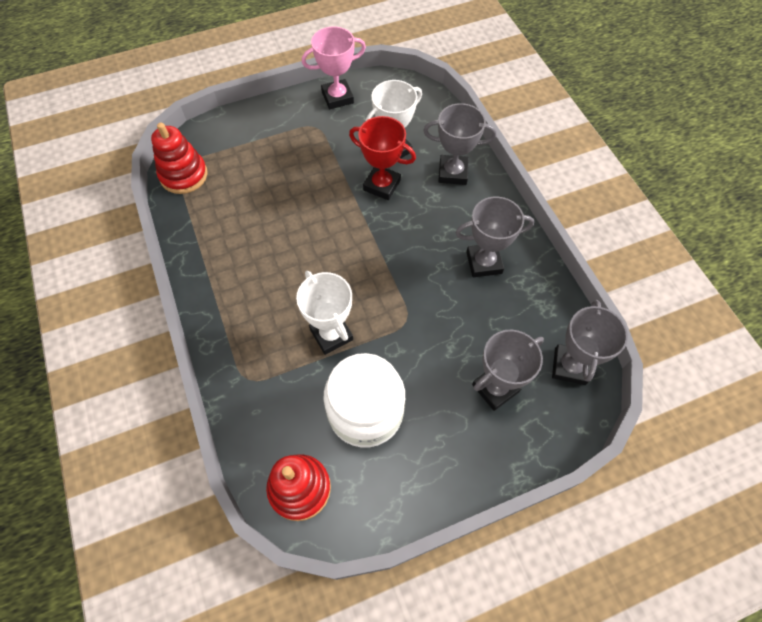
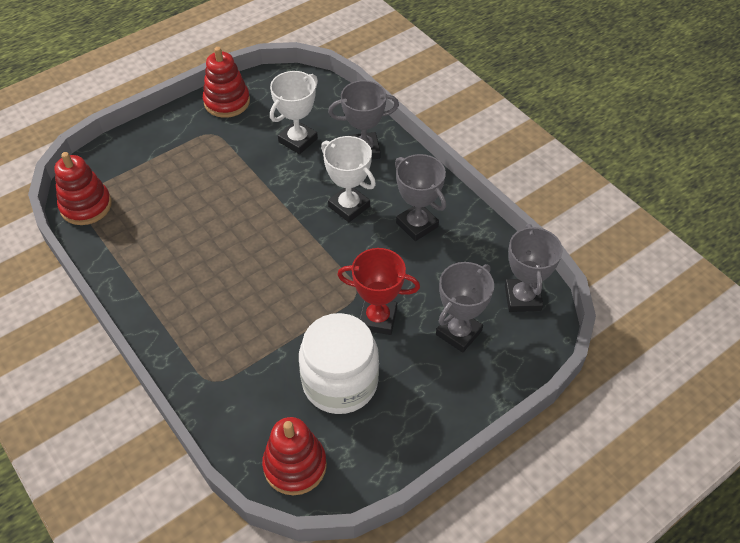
camera: 15 degrees left, 10 degrees down
white trophy [296,271,353,355] -> white trophy moved to [321,136,376,222]
pink trophy [302,27,366,109] -> red stacking toy [203,47,250,118]
red trophy [349,116,416,200] -> red trophy moved to [337,248,420,335]
grey trophy [455,197,534,277] -> grey trophy turned 75 degrees clockwise [395,154,446,241]

